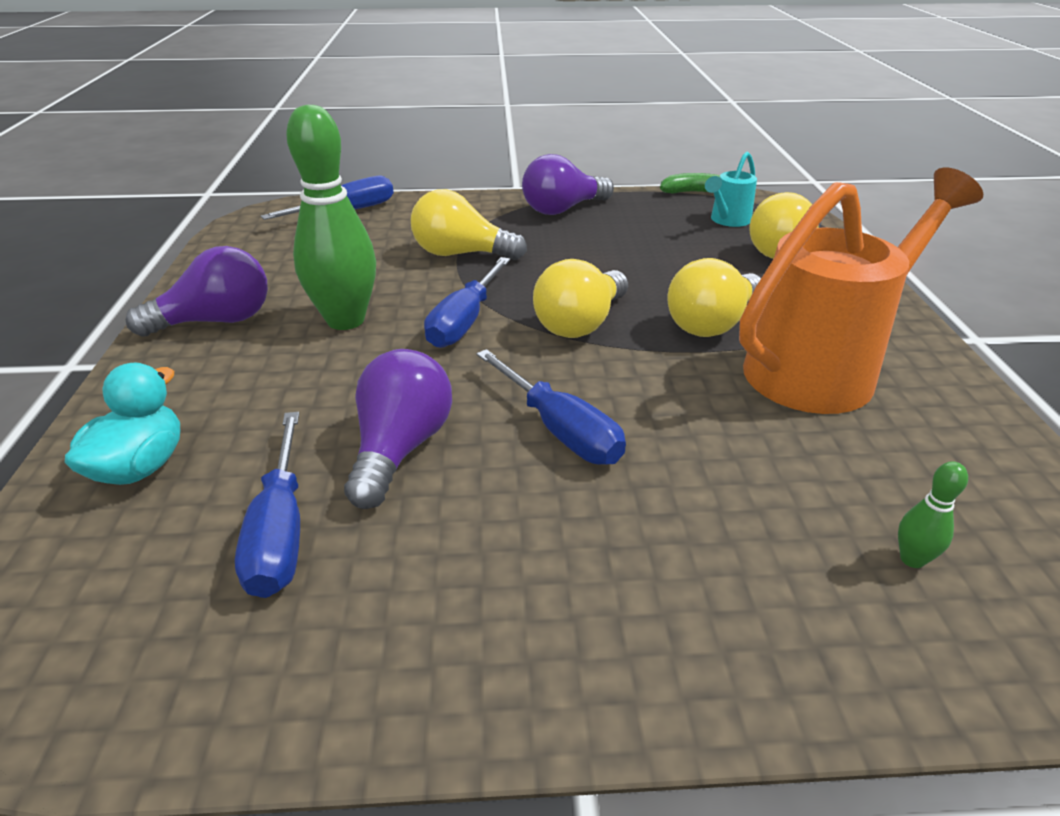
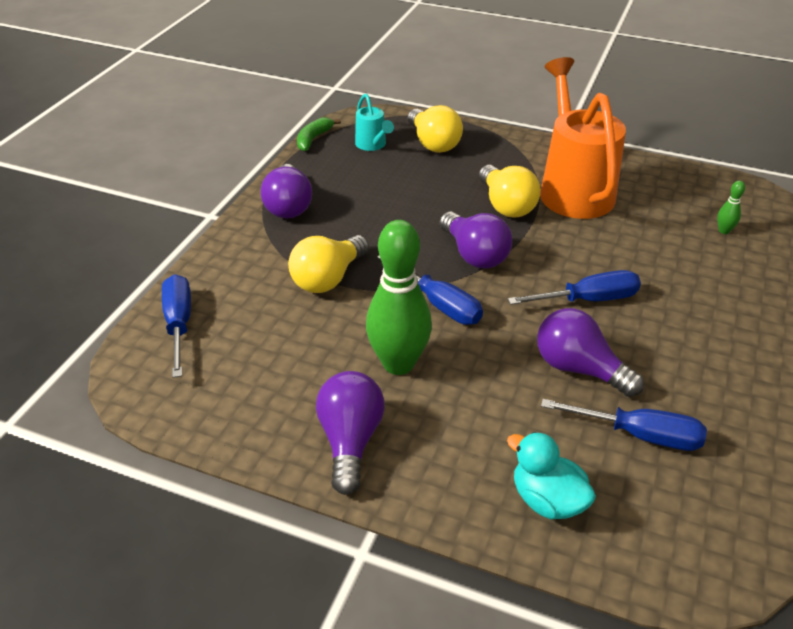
camera: 65 degrees left, 5 degrees up
yellow light bulb [533,259,628,338] -> purple light bulb [439,211,512,268]

